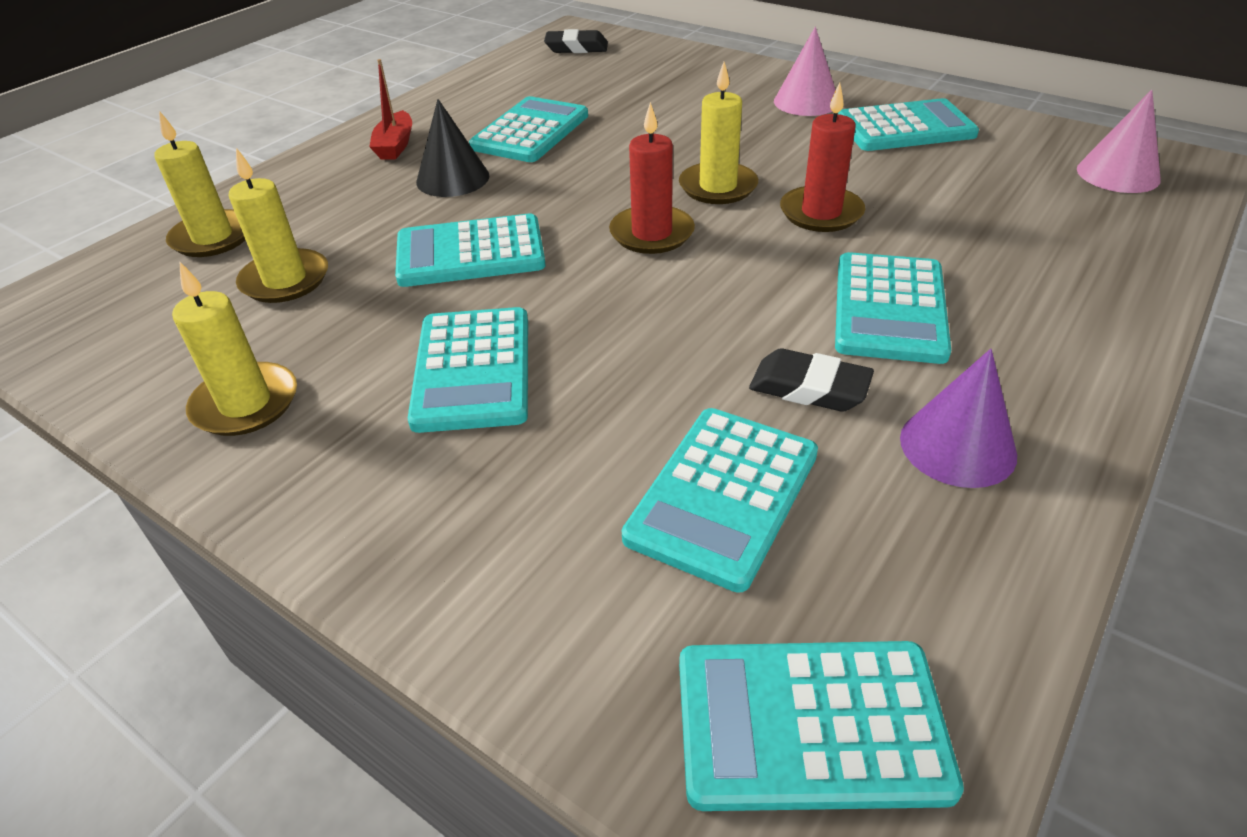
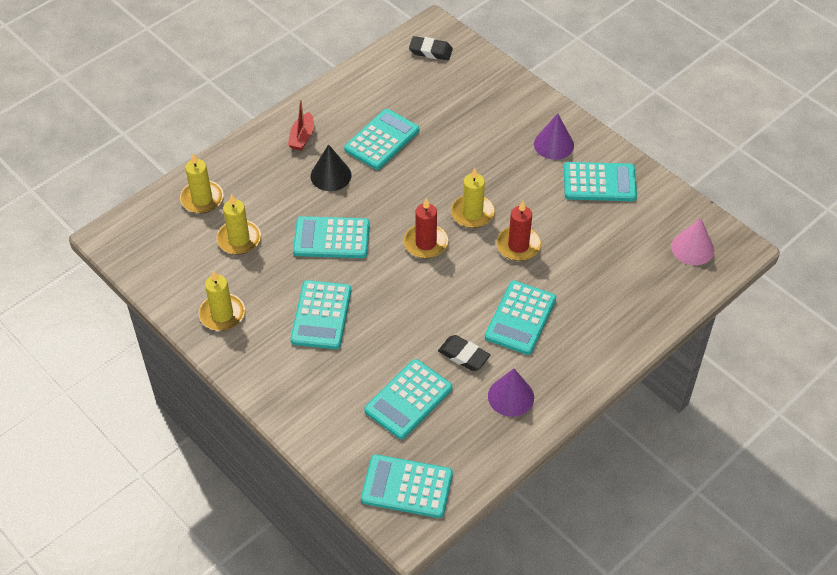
camera: 10 degrees right, 10 degrees up
pink cone [774,27,836,116] -> purple cone [534,113,574,160]

